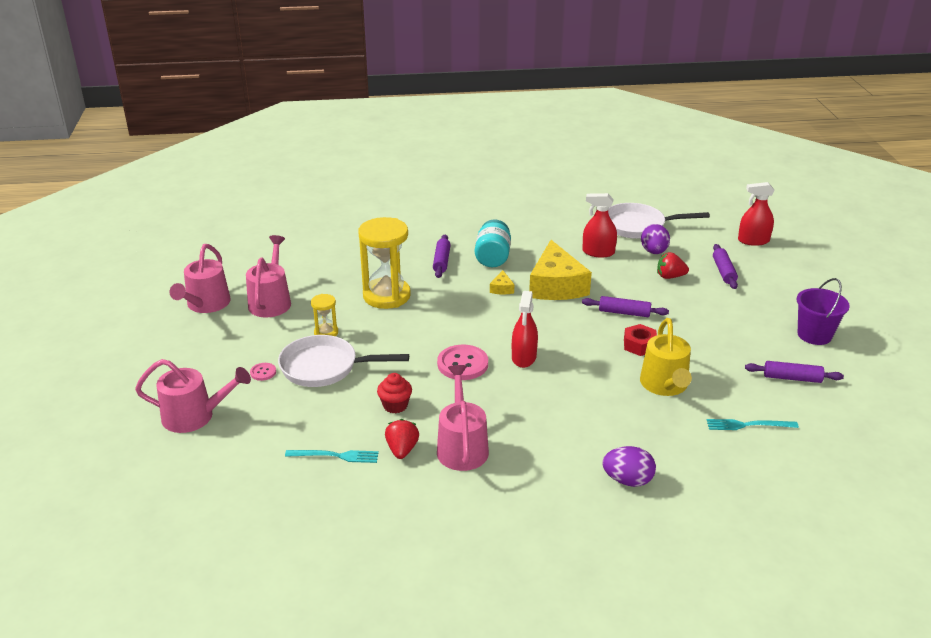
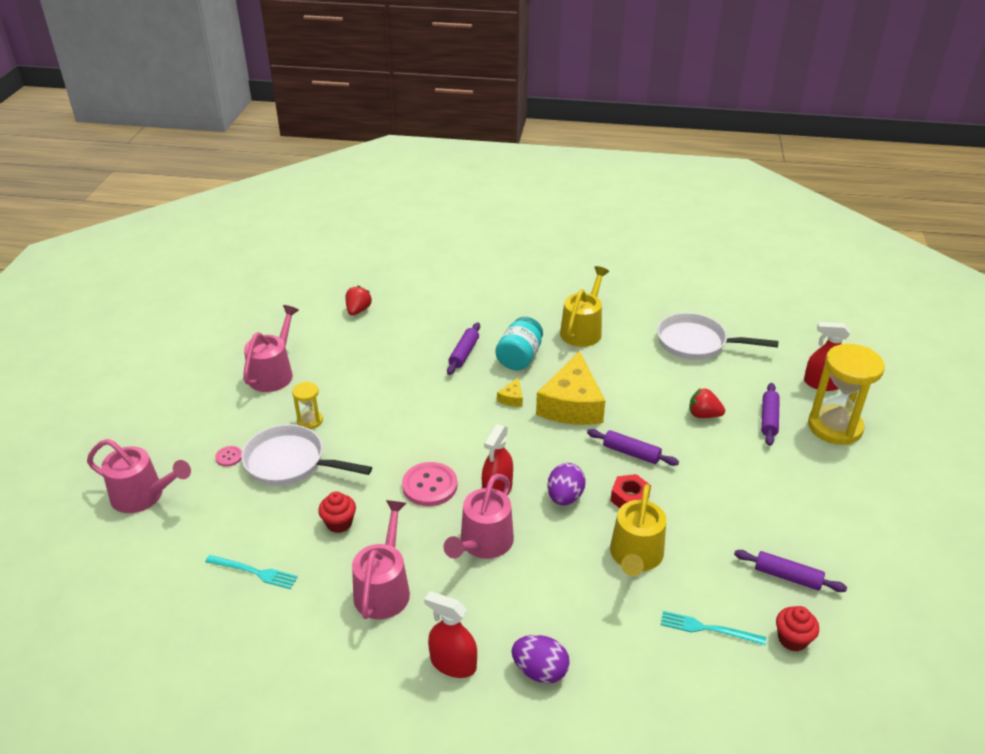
camera: 15 degrees right, 5 degrees up
pink watering can [169,244,231,313] -> pink watering can moved to [443,474,514,559]
yellow hourglass [358,217,411,309] -> yellow hourglass moved to [808,344,885,445]
red strawberry [385,419,419,459] -> red strawberry moved to [346,286,372,316]
red spray bottle [582,193,617,257] -> red spray bottle moved to [424,591,477,678]
purple egg [641,224,670,254] -> purple egg moved to [547,463,586,505]
purple bucket [796,278,850,345] -> none
none -> yellow watering can [560,266,609,347]
none -> red cupcake [776,606,819,652]

